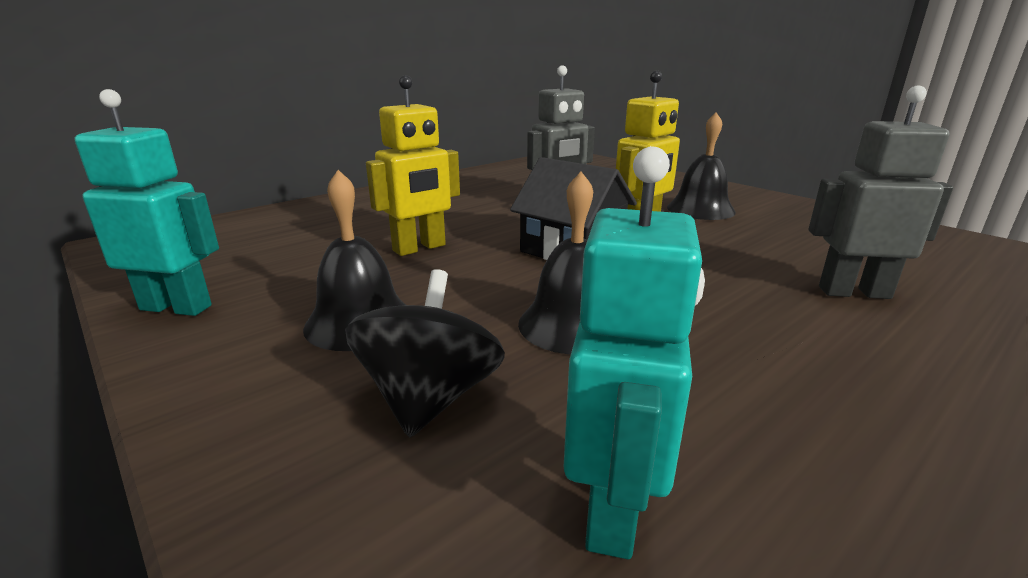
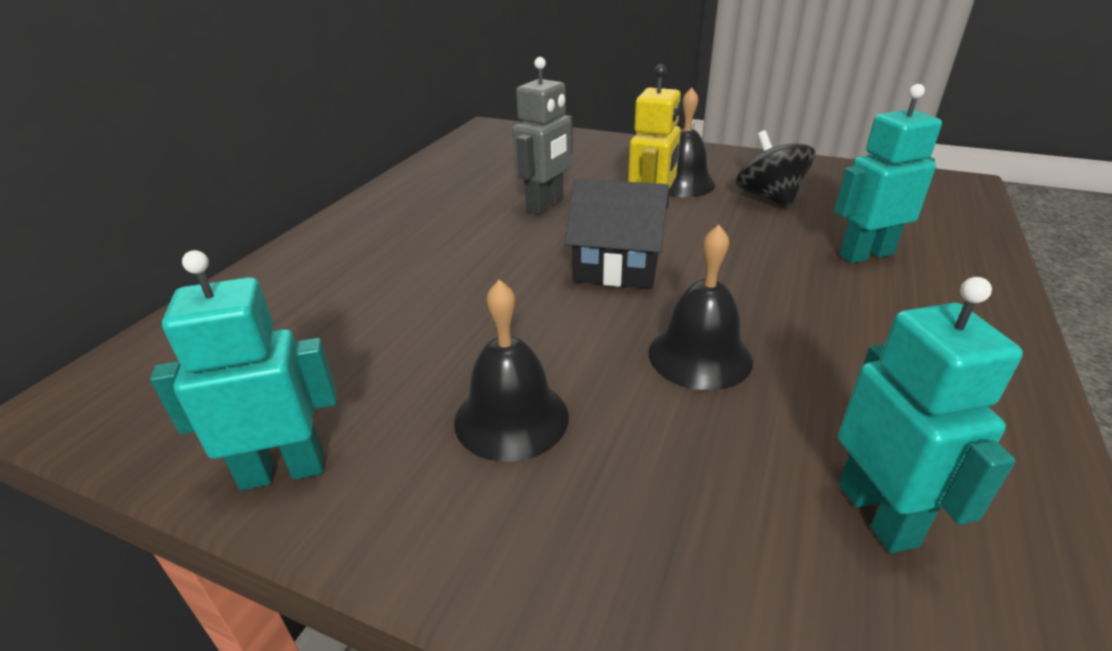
camera: 25 degrees left, 10 degrees up
black spinning top [345,269,505,438] -> black spinning top moved to [736,130,815,209]
yellow robot [366,75,460,256] -> none
grey robot [808,85,953,299] -> turquoise robot [834,84,942,263]

